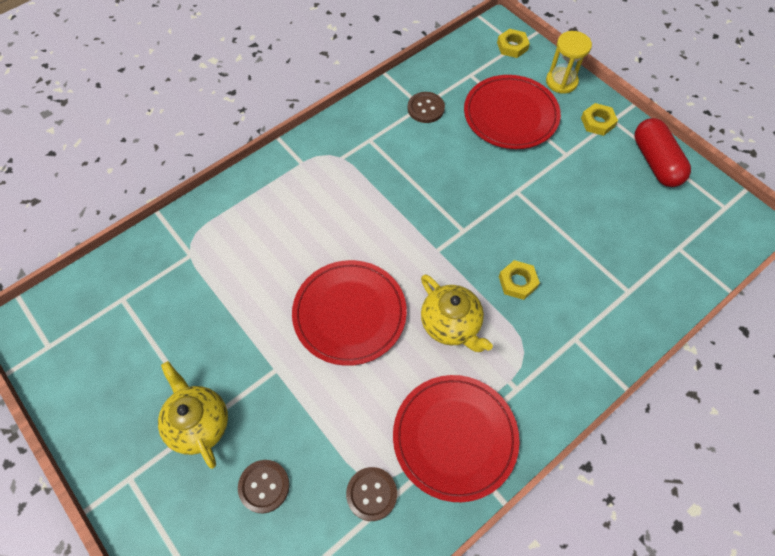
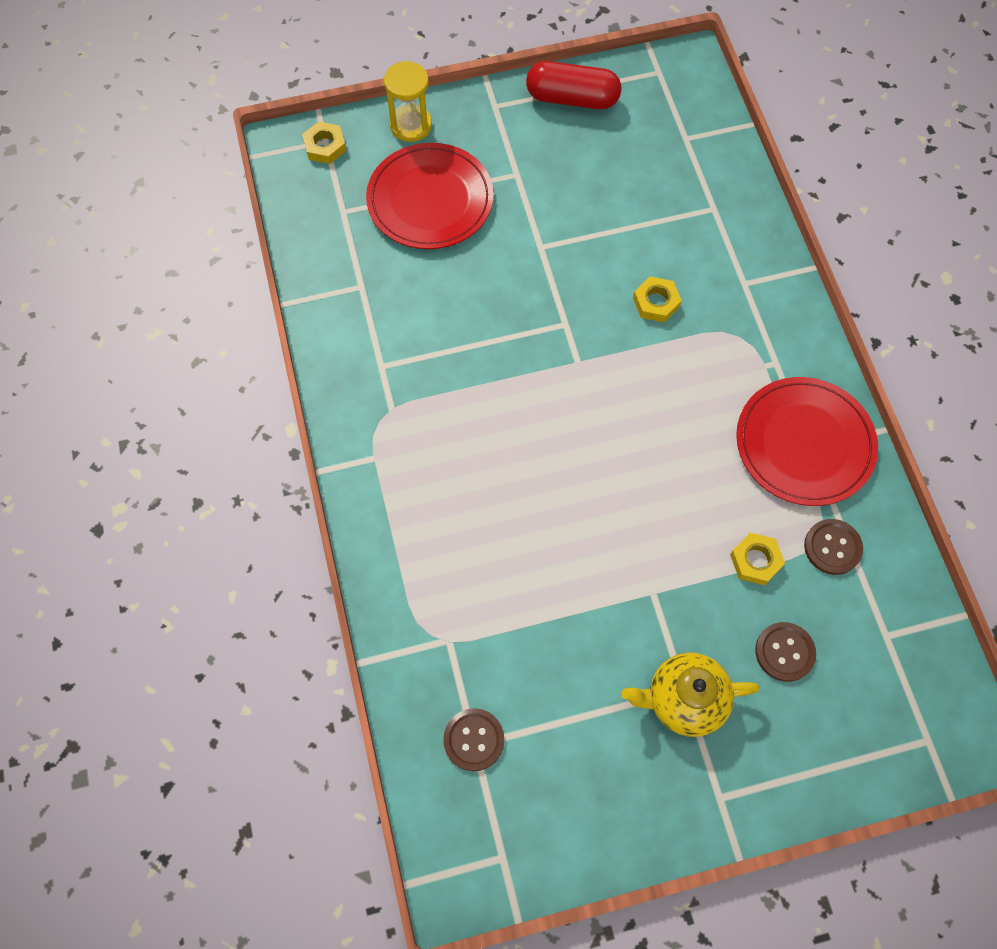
camera: 65 degrees left, 5 degrees up
red plate [292,260,407,366] -> none
brown button [408,92,445,123] -> brown button moved to [443,708,504,771]
yellow teapot [421,274,493,352] -> none
yellow nut [581,103,618,136] -> yellow nut moved to [730,533,785,585]

